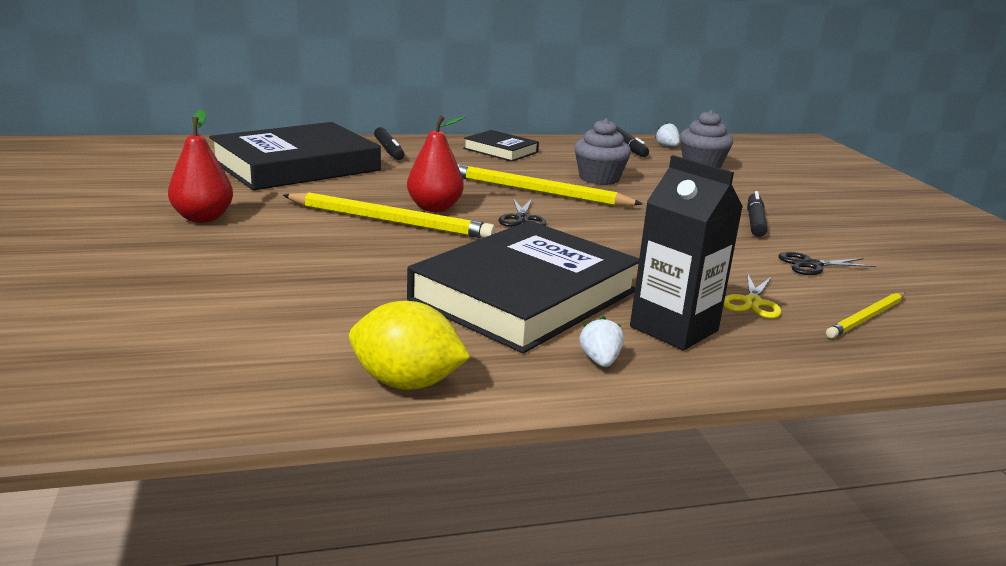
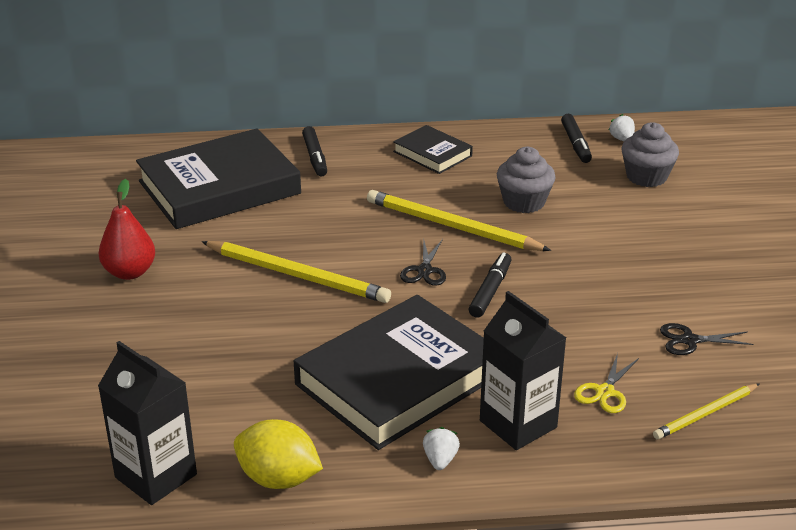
camera: 10 degrees right, 10 degrees up
red pear [407,115,465,212] -> none
black marker [747,191,768,237] -> black marker moved to [469,252,511,318]
none -> black carton [98,341,197,505]

